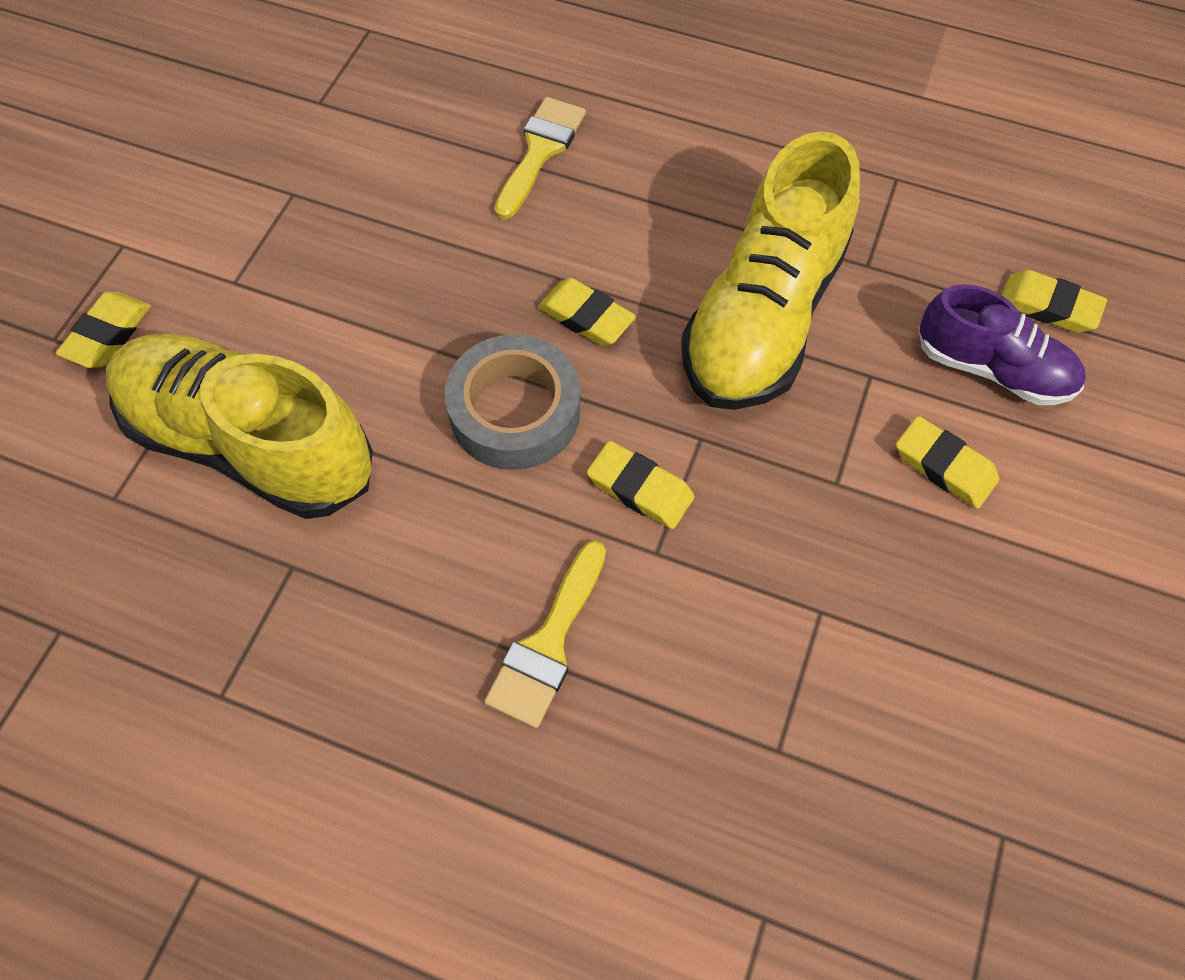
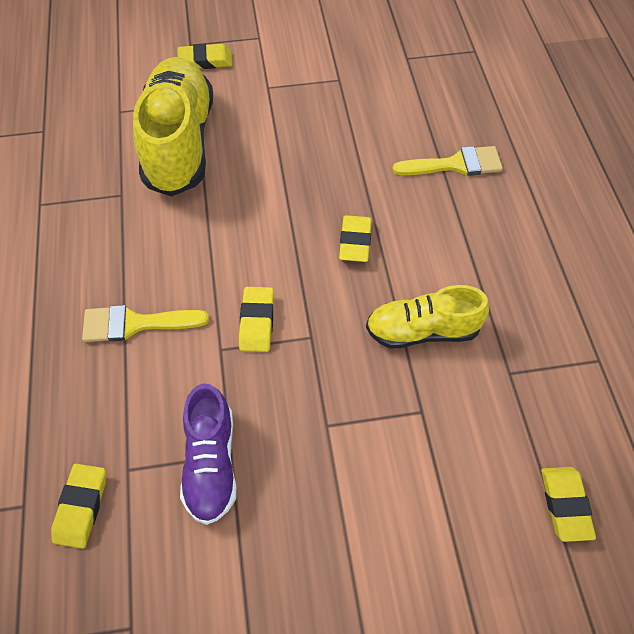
camera: 60 degrees right, 5 degrees down
grey tape [445,334,580,470] -> none
yellow shoe [681,131,860,410] -> yellow shoe [366,285,489,348], size x0.58
yellow eraser [896,416,999,509] -> yellow eraser moved to [51,464,106,549]
purple shoe [919,284,1086,405] -> purple shoe moved to [180,383,237,525]

